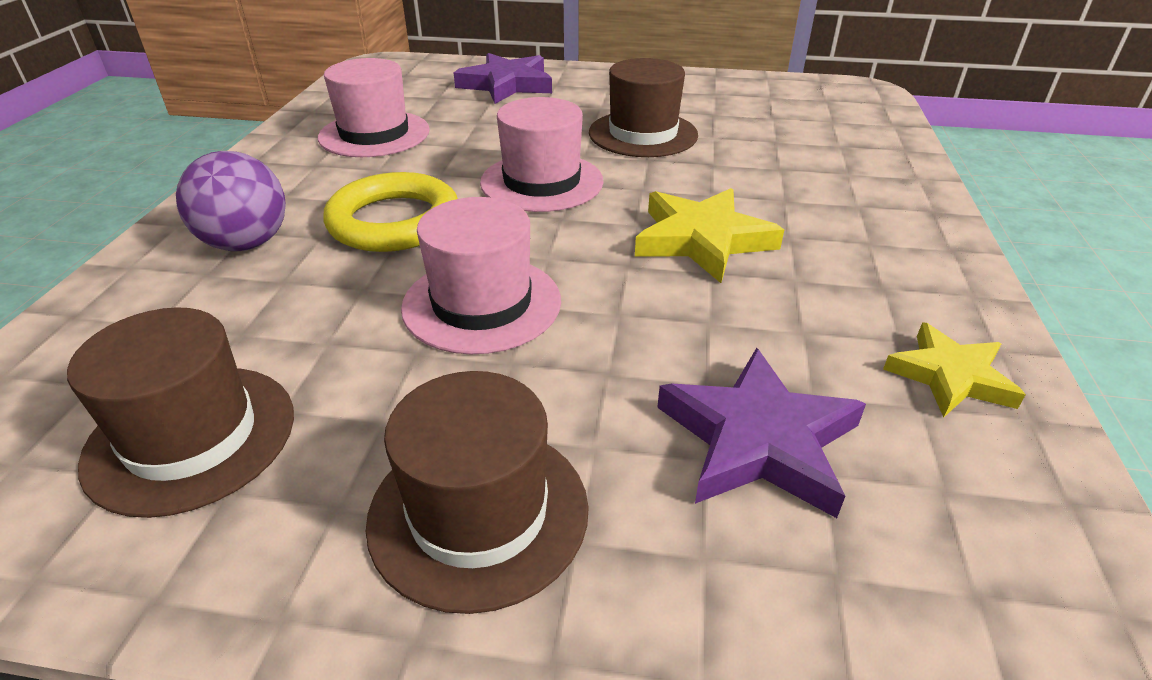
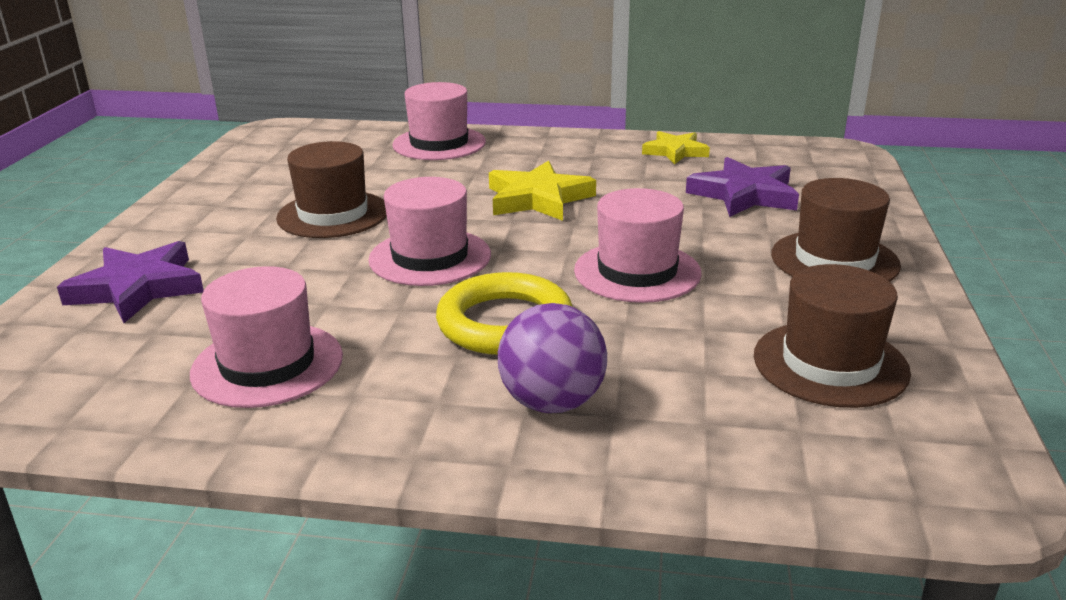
camera: 90 degrees left, 10 degrees down
none -> pink hat [392,82,486,160]

